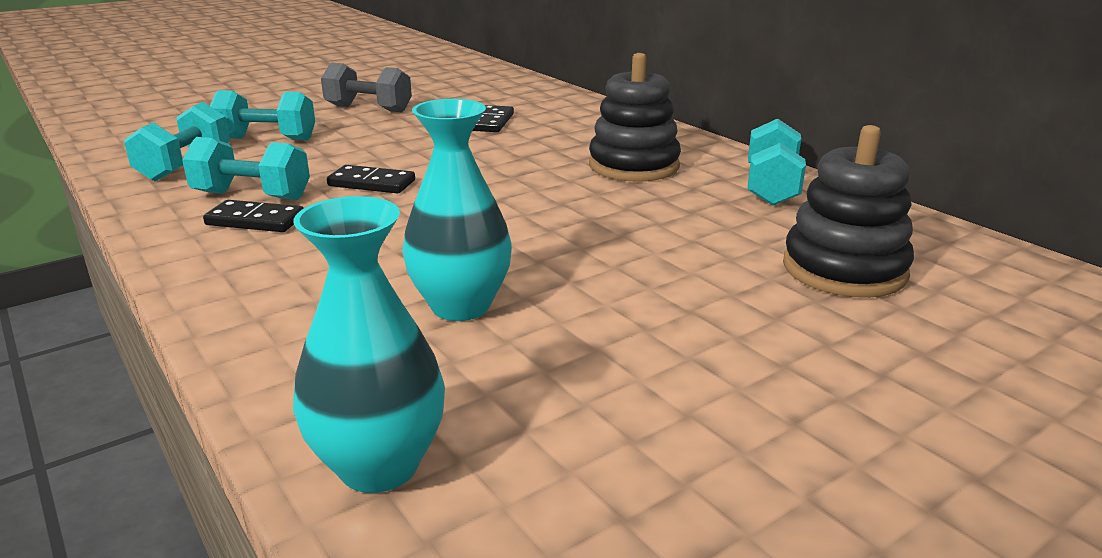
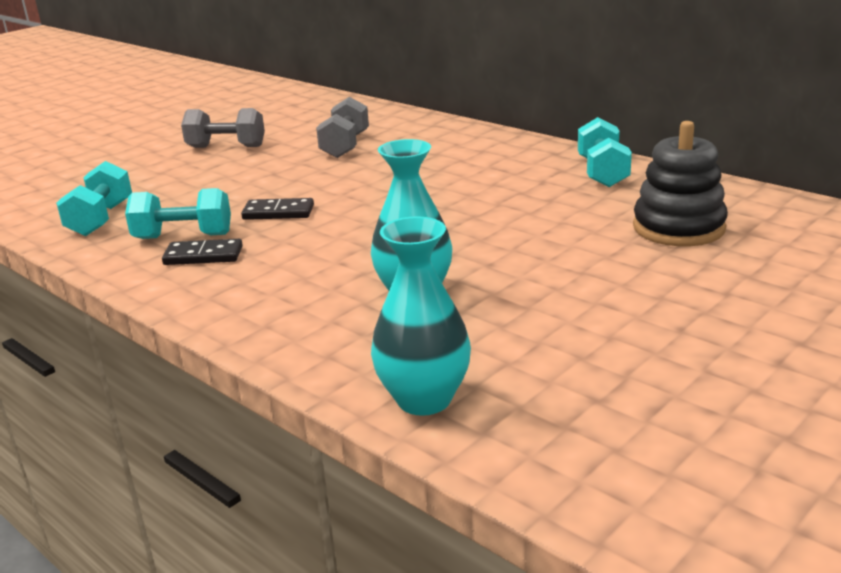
camera: 10 degrees left, 0 degrees up
turquoise dumbbell [210,90,315,140] -> none
black domino [473,105,514,132] -> grey dumbbell [316,97,369,158]
black stacking toy [589,53,681,182] -> none

